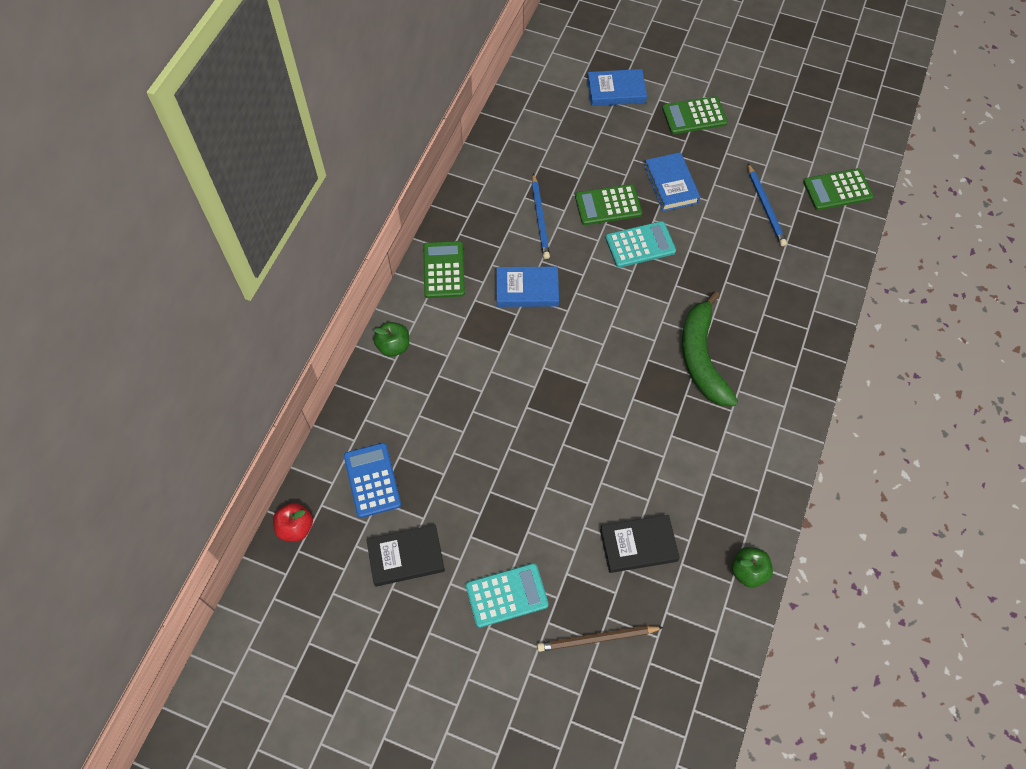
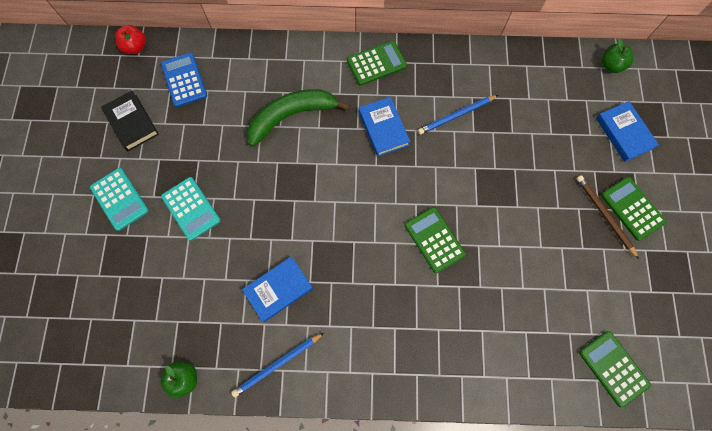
camera: 70 degrees right, 10 degrees up
blue calculator [344,443,401,518] -> blue calculator turned 75 degrees counterclockwise [161,52,207,107]
green apple [373,322,409,357] -> green apple moved to [601,38,634,73]
brown pencil [537,626,664,652] -> brown pencil moved to [576,175,639,259]
green calculator [575,184,642,225] -> green calculator moved to [405,207,466,273]
black book [600,515,680,573] -> none
turquoise calculator [605,221,676,268] -> turquoise calculator moved to [161,177,221,241]
blue book [644,152,700,211] -> blue book moved to [242,256,313,322]
green banana [682,291,738,406] -> green banana moved to [247,89,350,147]
blue pencil [748,164,787,246] -> blue pencil moved to [231,333,324,397]

